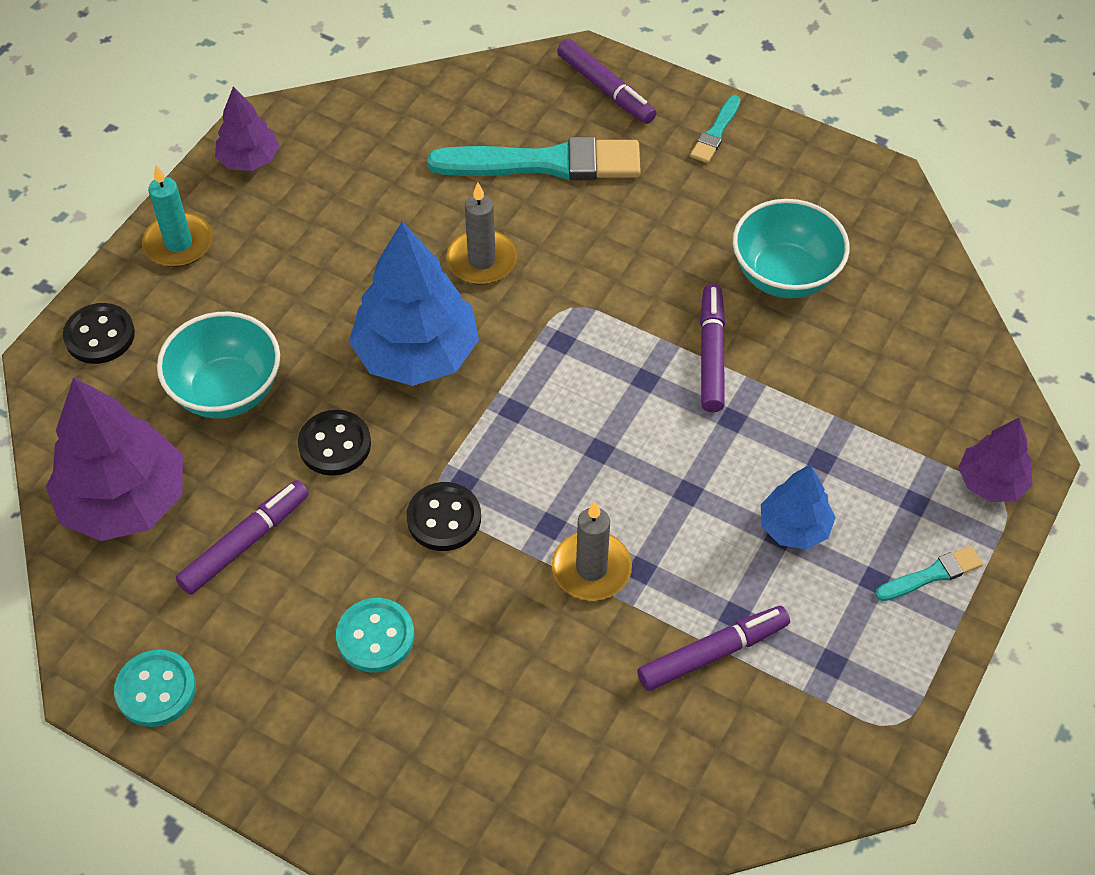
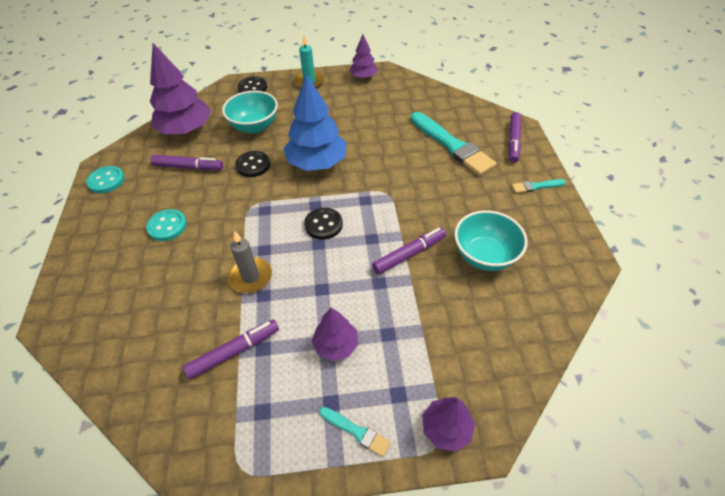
camera: 55 degrees right, 5 degrees down
black button [406,482,481,551] -> black button moved to [304,208,343,240]
grey candle [447,183,517,285] -> none
purple marker [637,606,790,691] -> purple marker turned 60 degrees counterclockwise [183,320,279,380]
blue tree [761,465,836,550] -> purple tree [312,308,358,361]

